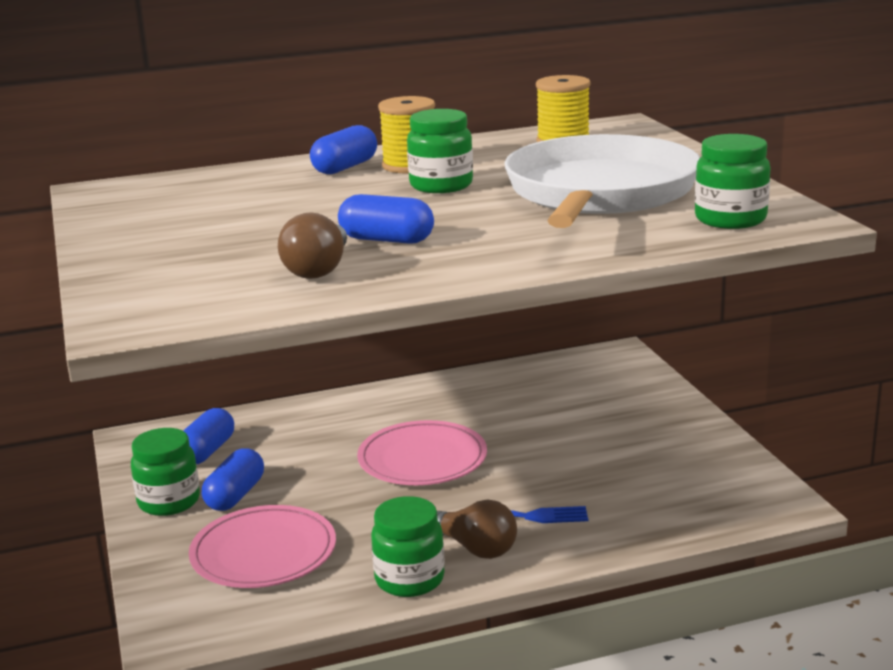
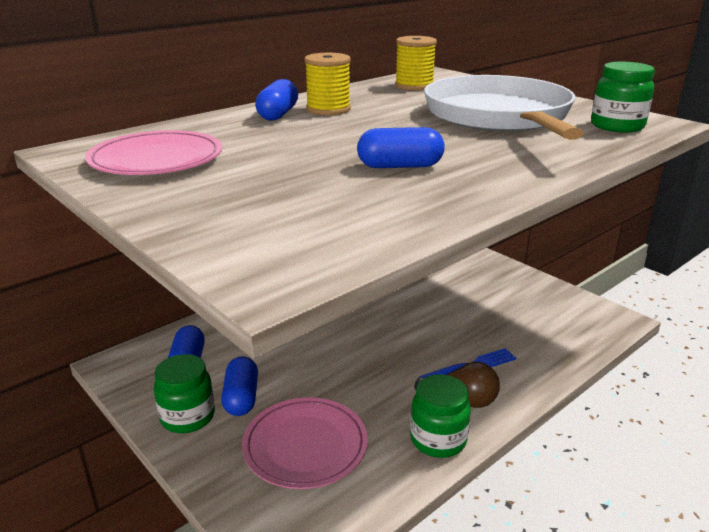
camera: 25 degrees left, 5 degrees up
brown light bulb [278,212,347,279] -> none
pink plate [357,420,487,485] -> pink plate moved to [85,130,222,175]
green jar [407,109,473,193] -> none

